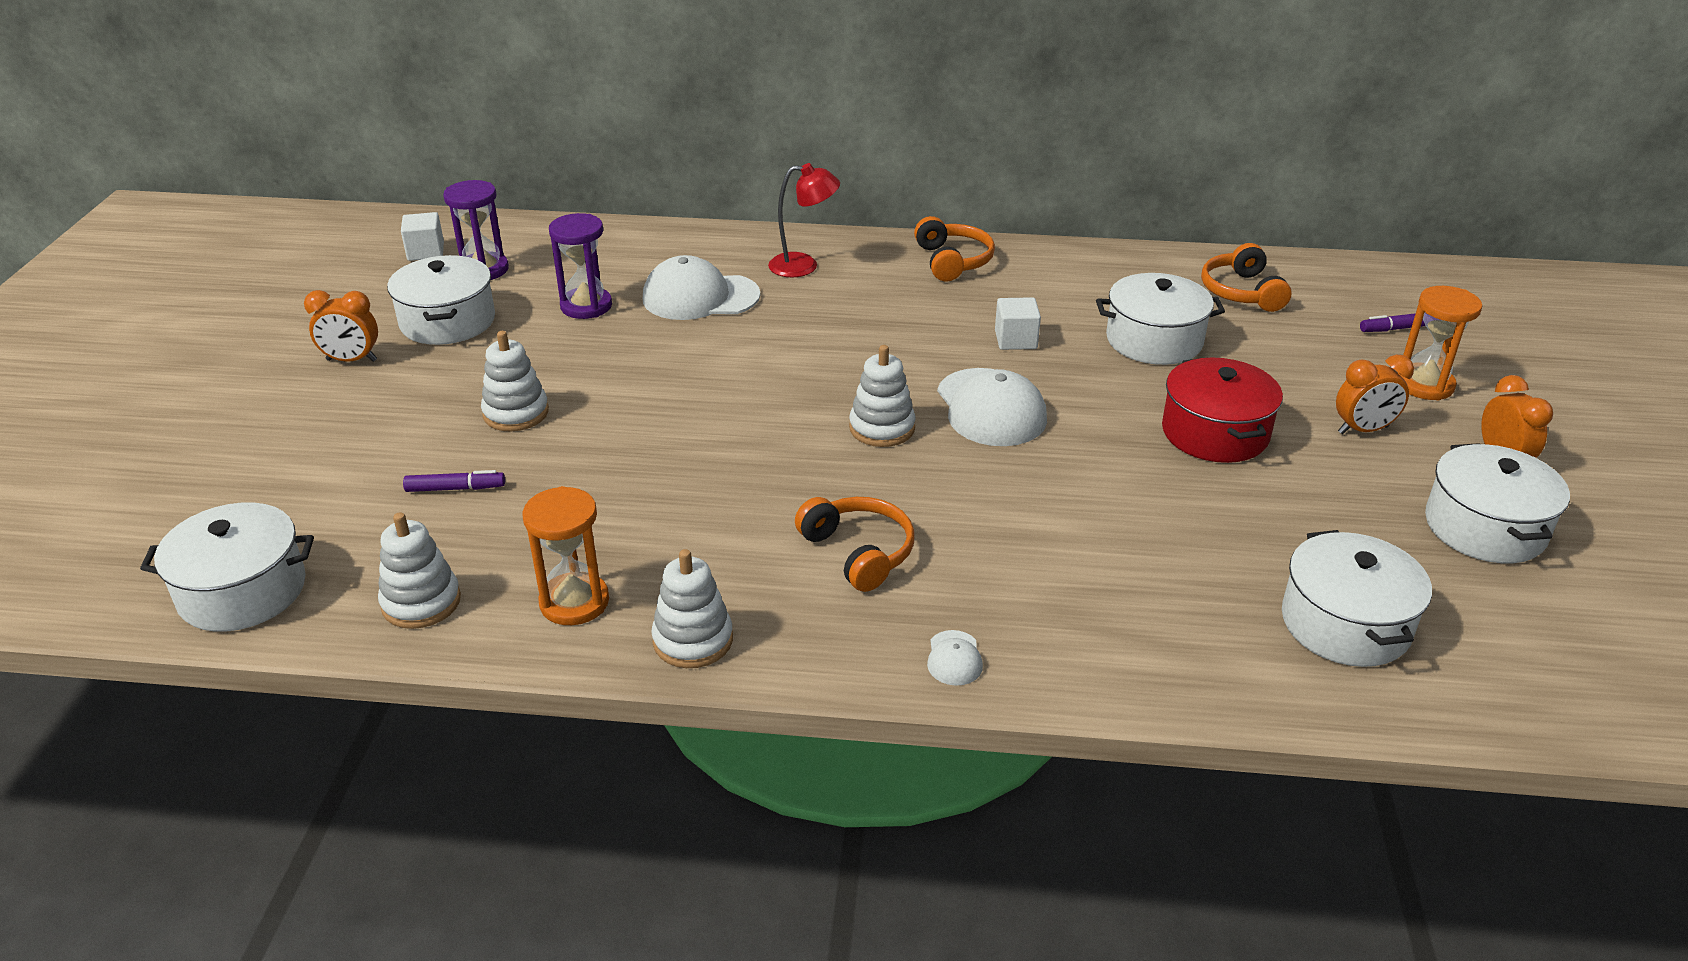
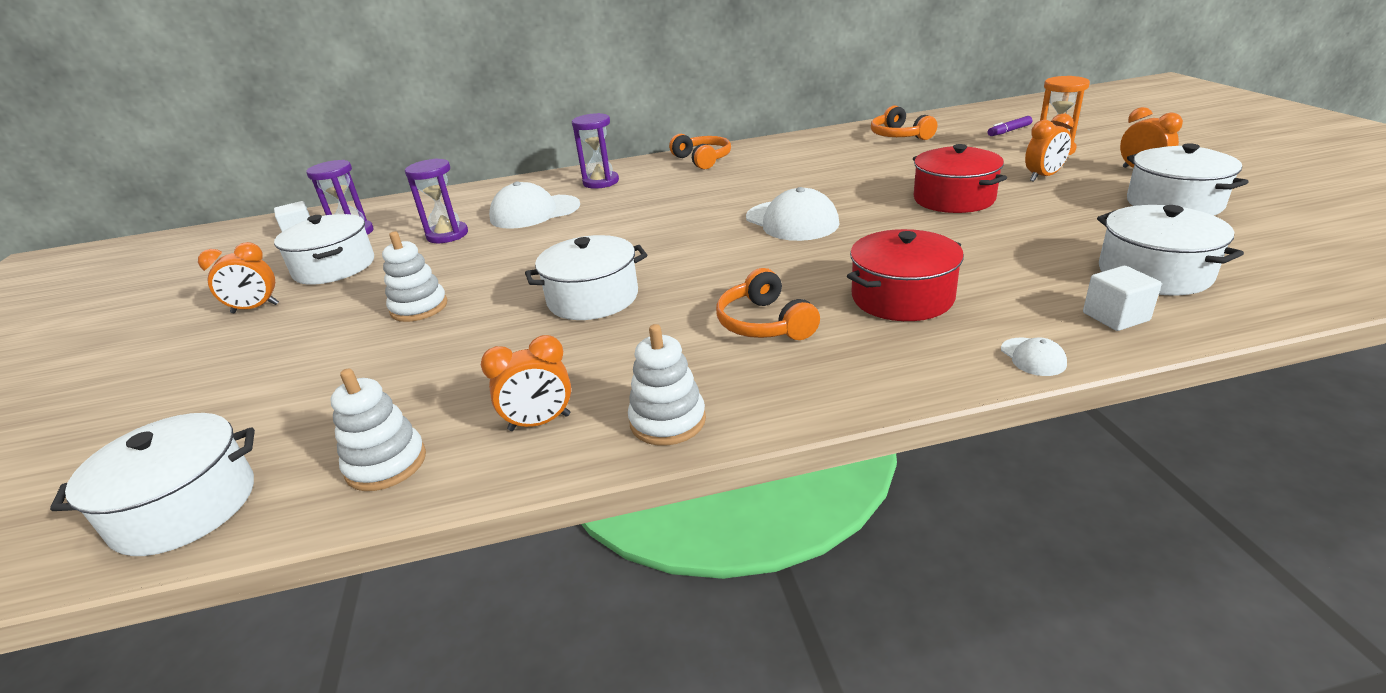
camera: 15 degrees left, 5 degrees down
purple marker [403,470,505,492] -> none
orange hourglass [522,486,609,625] -> orange clock [481,335,571,431]
red lamp [768,163,840,277] -> purple hourglass [572,113,619,189]
orange headphones [795,497,915,592] -> orange headphones turned 150 degrees counterclockwise [716,268,820,340]
white stacking toy [849,345,916,447] -> none
white cap [927,630,983,686] -> white cap moved to [1001,337,1067,376]
white cube [995,297,1041,350] -> white cube moved to [1083,266,1162,331]
white pot [1096,273,1225,365] -> white pot moved to [525,235,647,320]
none -> red pot [847,229,964,321]

